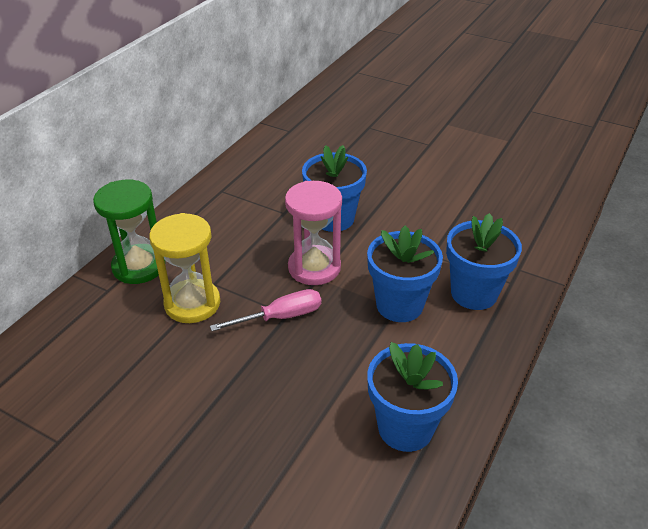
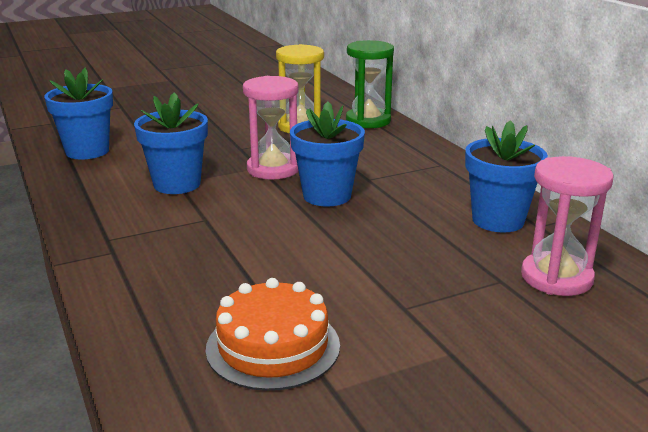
camera: 125 degrees right, 15 degrees down
pink screwdriver [210,289,321,331] -> none
blue flower pot [446,213,522,310] -> blue flower pot moved to [465,120,548,233]
none -> orange cake [206,278,340,391]
none -> pink hourglass [521,156,614,296]

